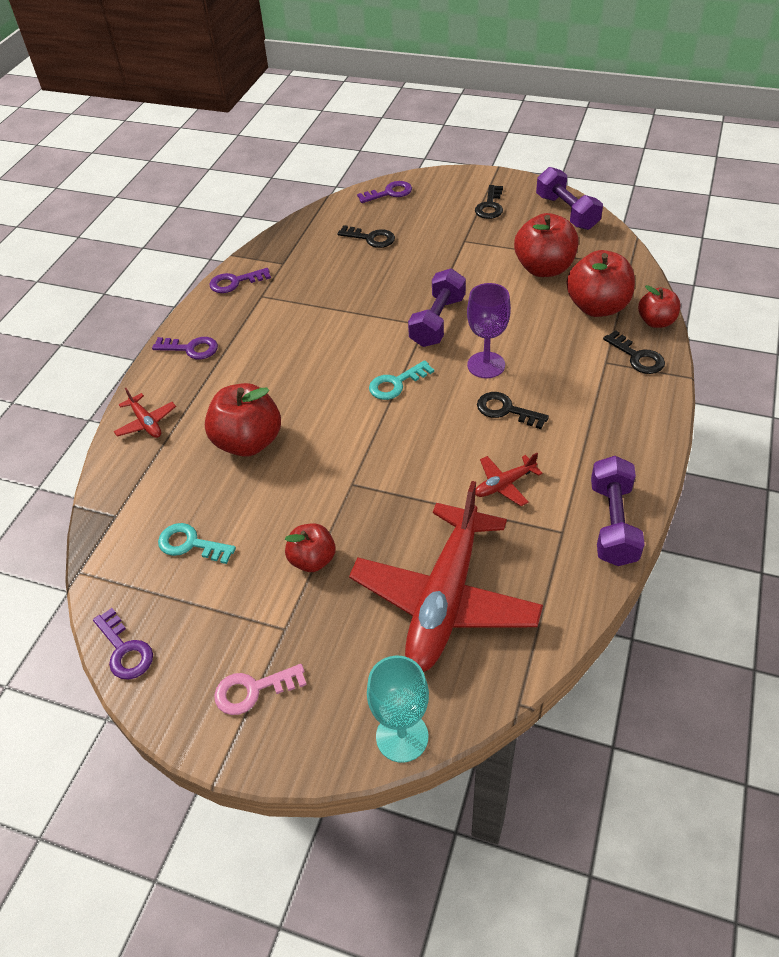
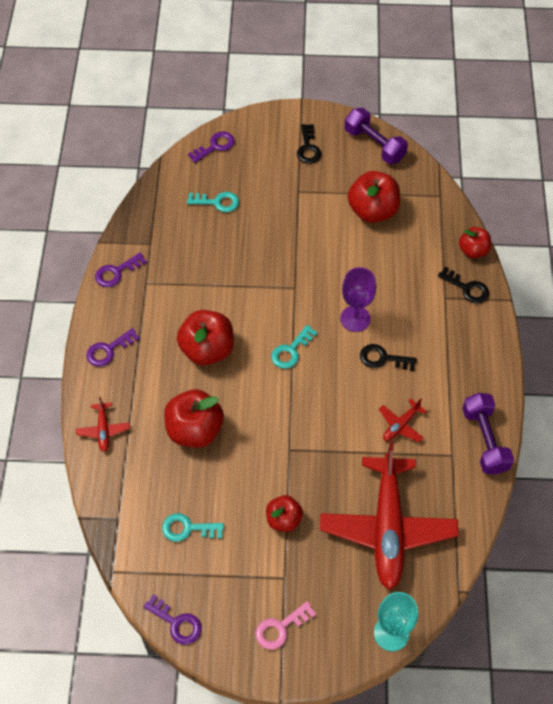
camera: 20 degrees left, 10 degrees up
red plane [114,388,176,438] -> red plane turned 45 degrees clockwise [76,396,130,452]
purple key [152,337,218,359] -> purple key turned 150 degrees clockwise [86,328,140,367]
black key [337,225,395,248] -> turquoise key [187,192,239,212]
purple dumbbell [408,268,466,347] -> none
red apple [567,250,635,317] -> red apple moved to [177,310,234,366]

